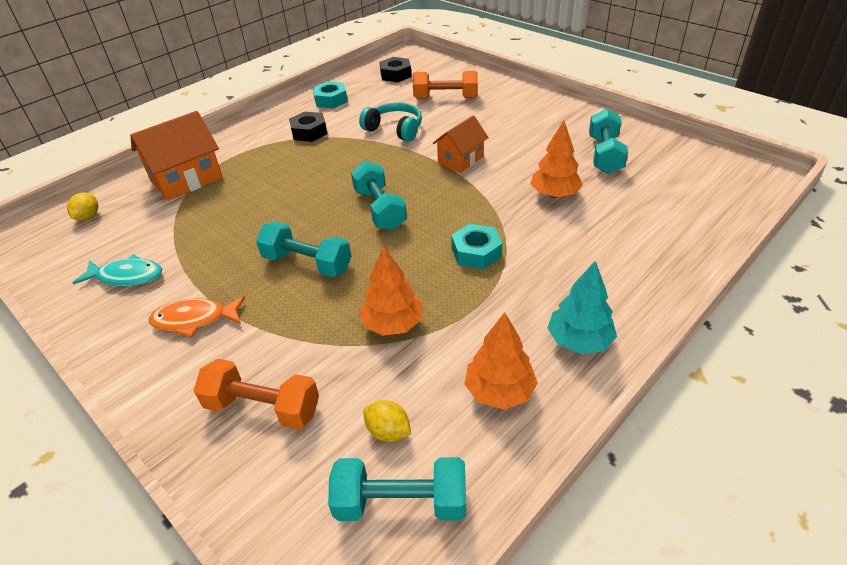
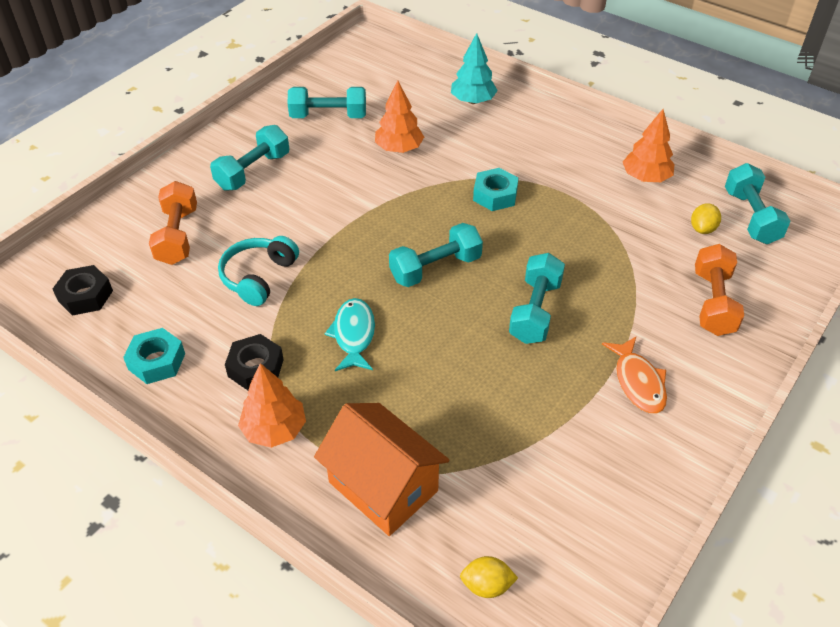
camera: 100 degrees left, 5 degrees up
turquoise fish [73,254,162,286] -> turquoise fish moved to [325,298,375,371]
orange tree [359,246,423,336] -> orange tree moved to [238,363,306,448]
orange house [433,115,489,173] -> none
turquoise tree [547,261,617,354] -> turquoise tree moved to [451,33,498,104]
none -> turquoise dumbbell [210,125,289,191]

